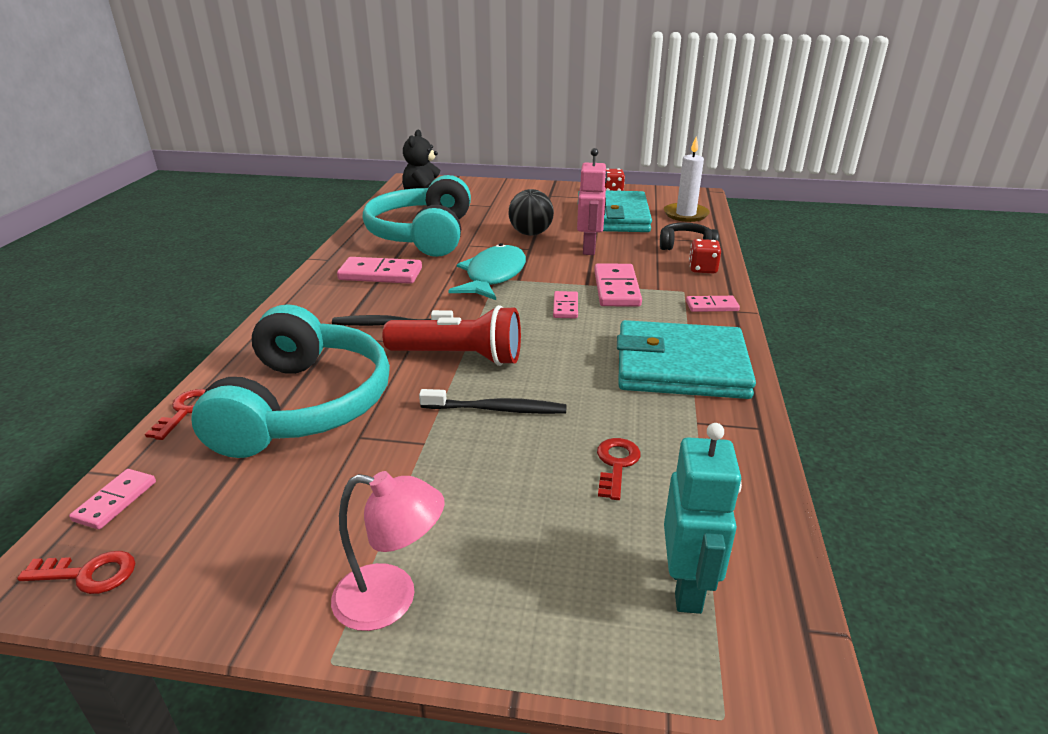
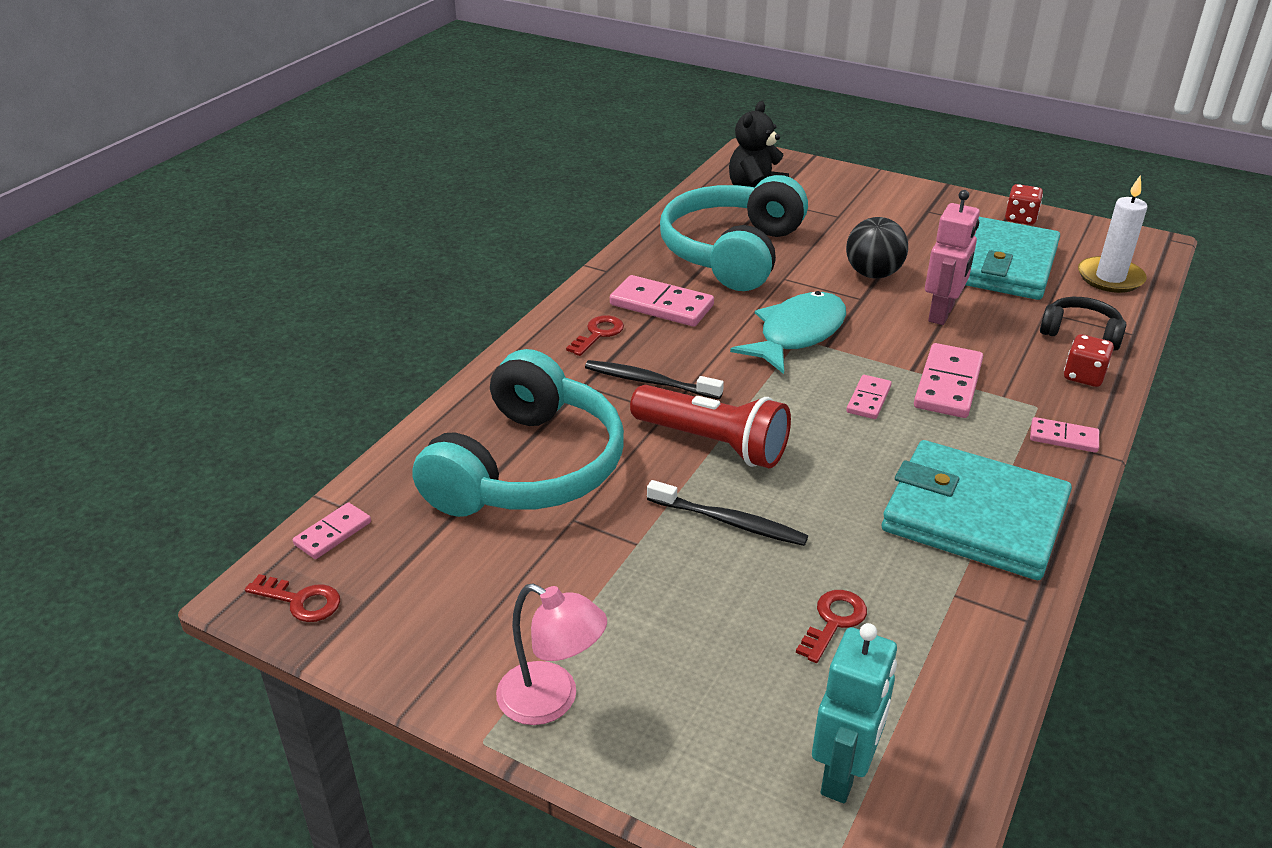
camera: 20 degrees right, 5 degrees up
red key [145,389,205,440] -> red key moved to [566,315,624,356]

